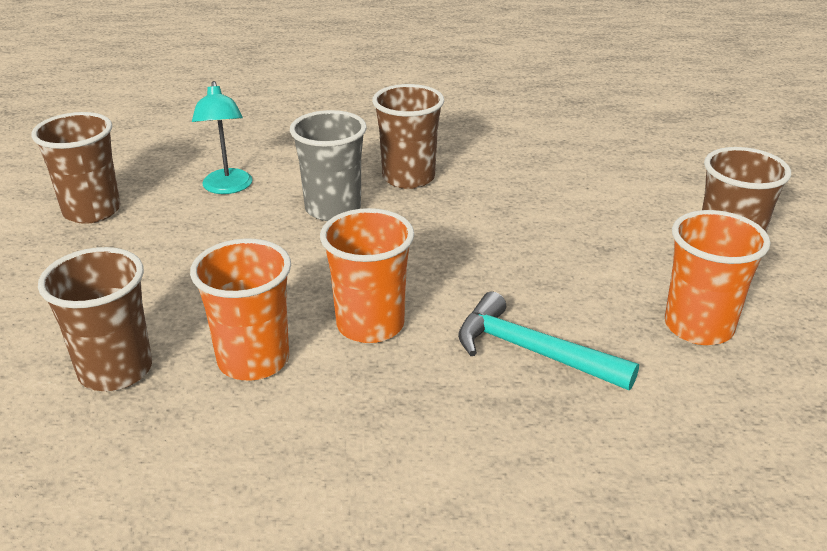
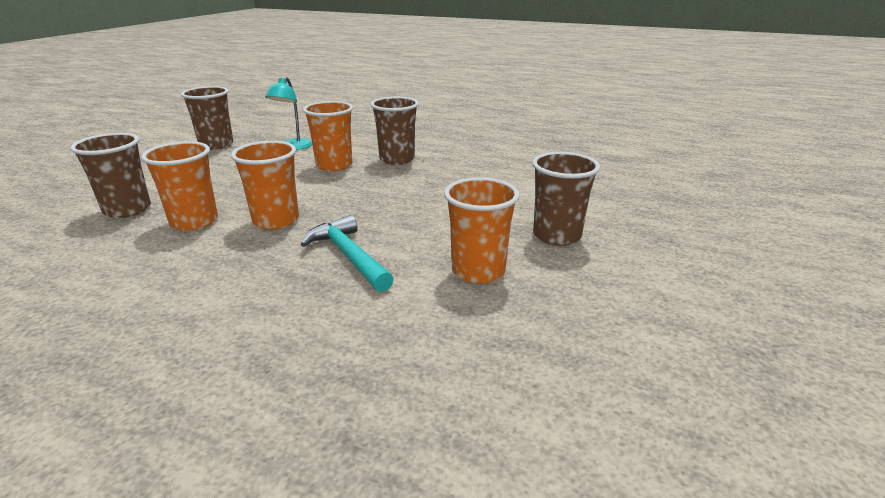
camera: 25 degrees right, 5 degrees down
grey cup [290,110,367,221] -> orange cup [303,101,353,171]

